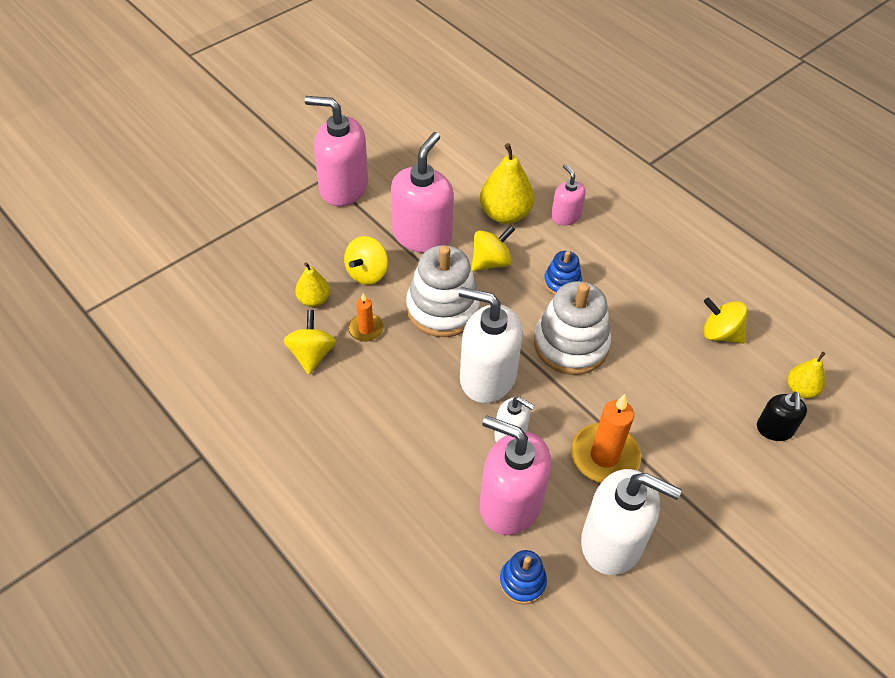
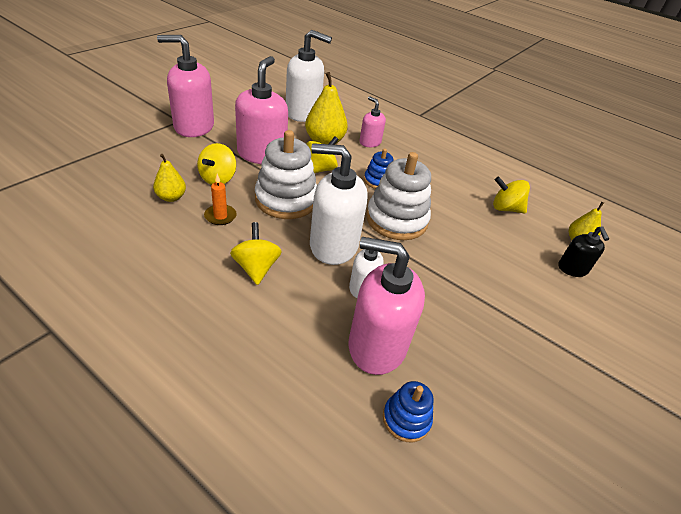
camera: 15 degrees left, 10 degrees down
yellow spinning top [283,310,336,375] -> yellow spinning top moved to [230,222,282,285]
orange candle [571,394,641,483] -> none
white soap dispenser [581,469,682,575] -> white soap dispenser moved to [286,30,332,122]

